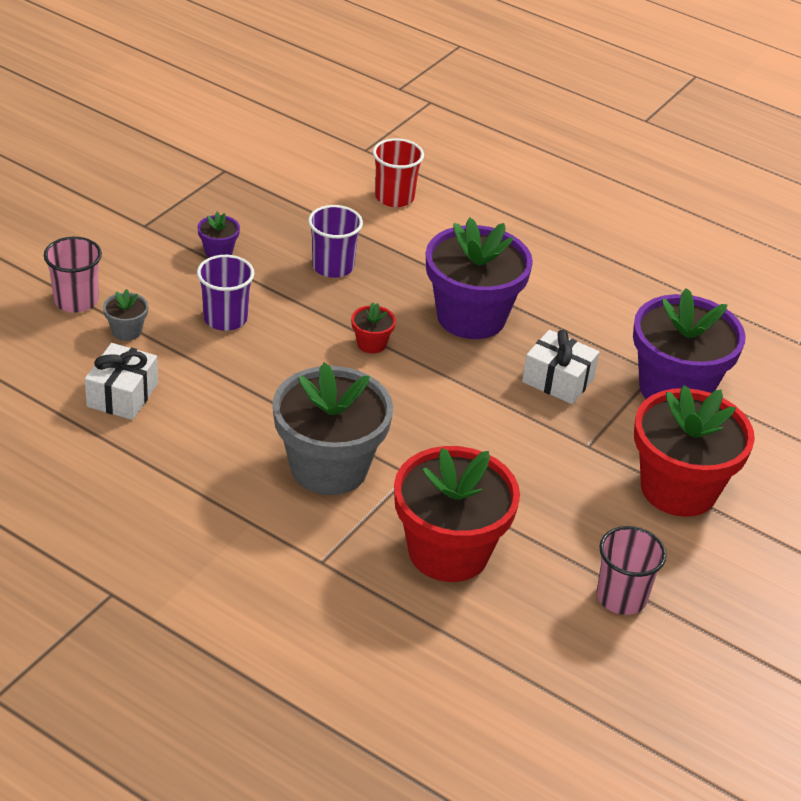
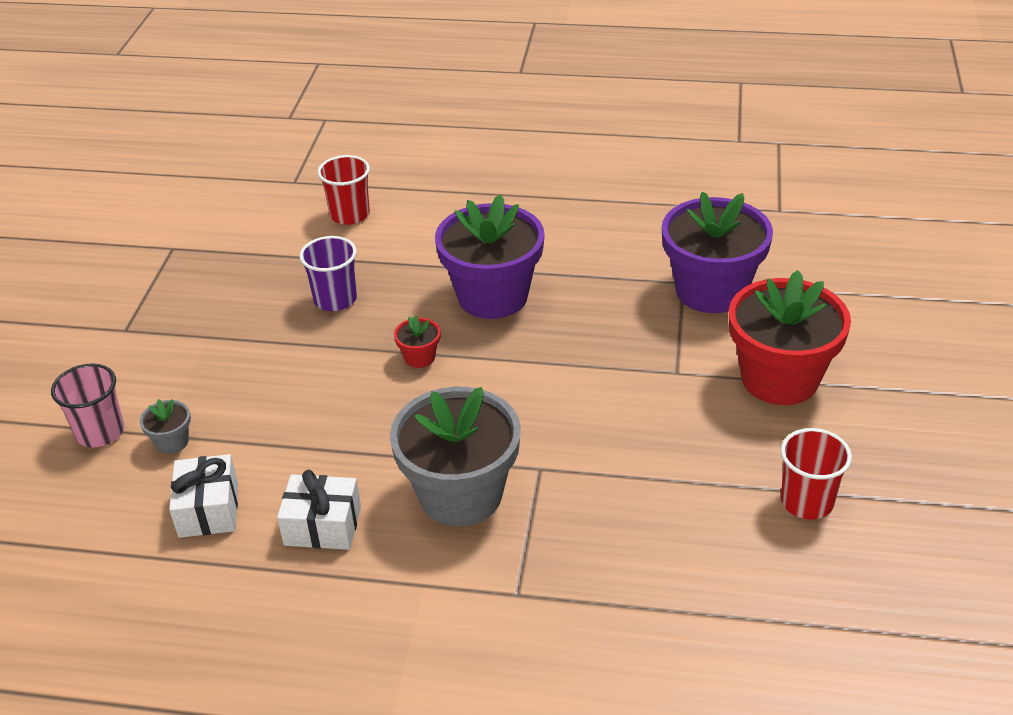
camera: 20 degrees left, 0 degrees up
purple cup [197,255,255,331] -> none
purple flower pot [198,211,240,258] -> none
red flower pot [394,446,520,582] -> none
white gift [522,329,600,404] -> white gift moved to [277,470,361,550]
pink cup [597,526,667,615] -> red cup [781,428,852,519]

